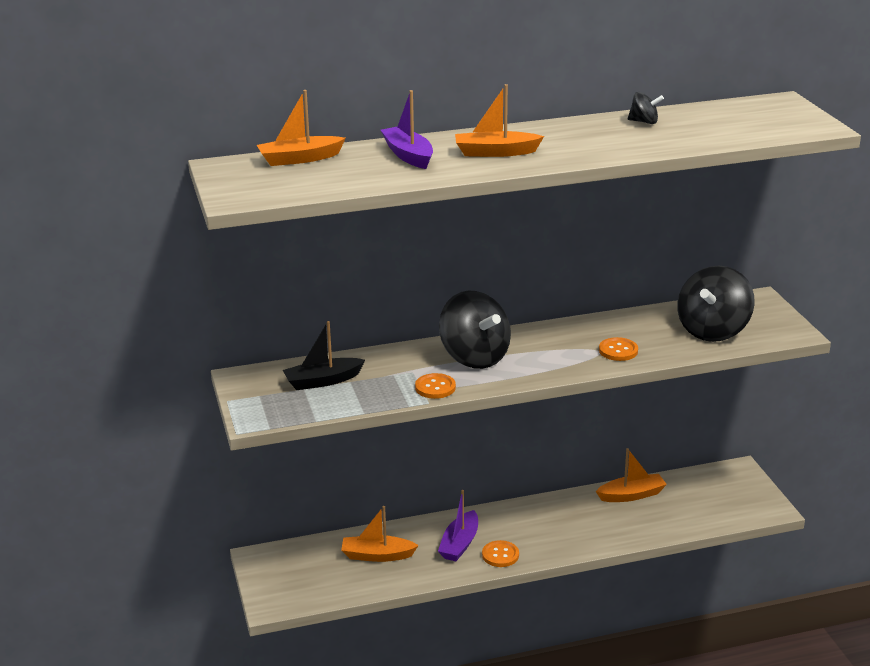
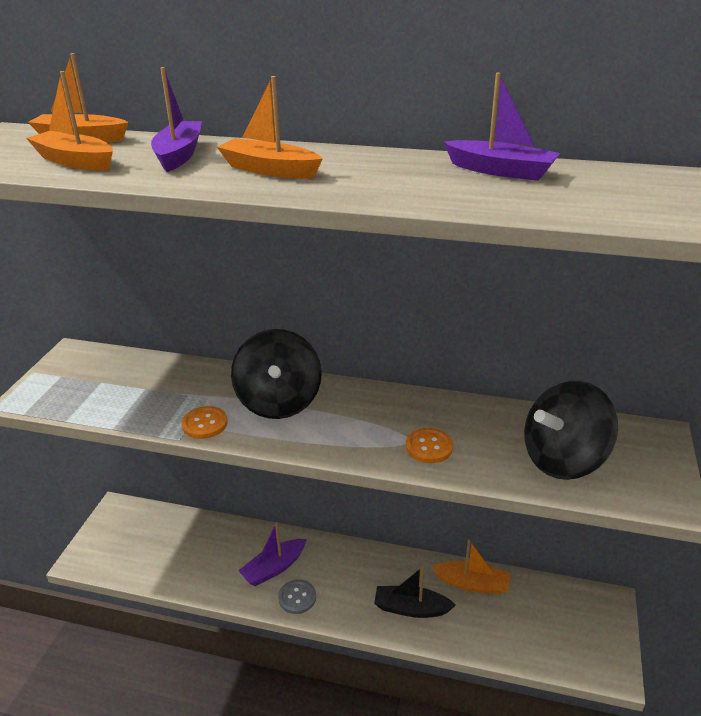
camera: 30 degrees right, 5 degrees up
black boat [283,321,365,390] -> black boat moved to [374,567,456,618]
orange boat [341,506,419,562] -> orange boat moved to [26,71,113,171]
orange button [482,540,519,567] -> grey button [278,579,316,614]
black spinning top [628,92,664,124] -> purple boat [443,73,560,181]

